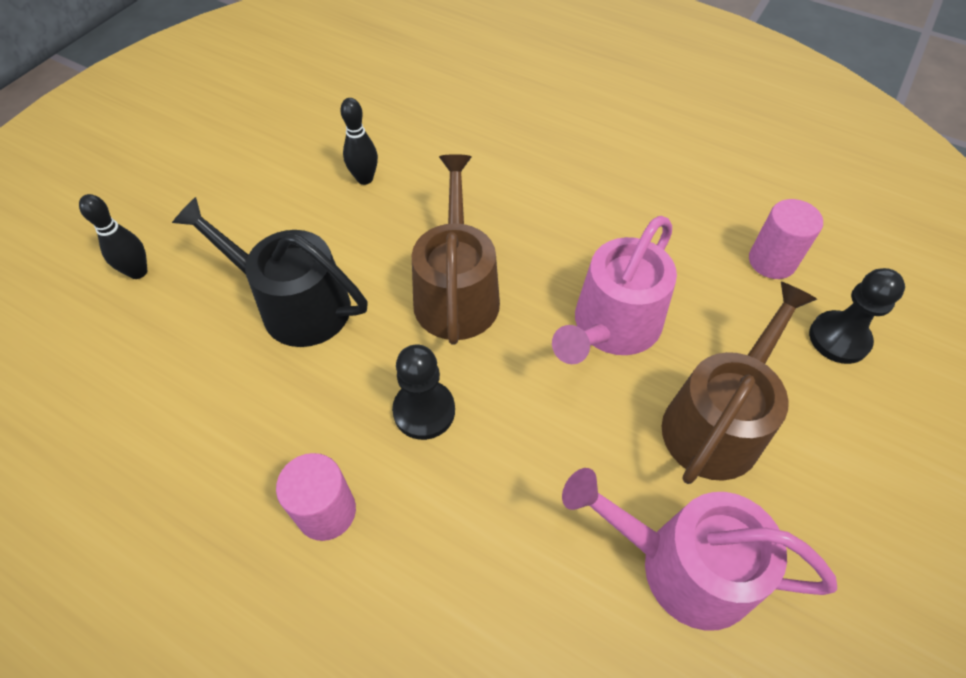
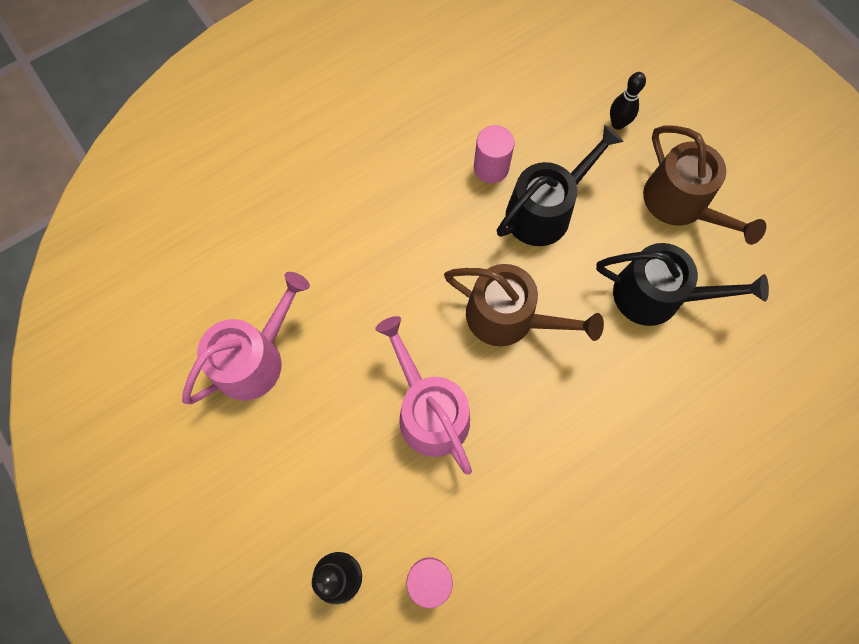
camera: 115 degrees right, 15 degrees up
pink cylinder [276,453,356,541] -> pink cylinder moved to [474,125,515,183]
black bowling pin [340,98,378,185] -> black watering can [596,243,769,326]
black pawn [392,345,455,440] -> none
brown watering can [662,282,817,484] -> brown watering can moved to [643,126,766,245]

